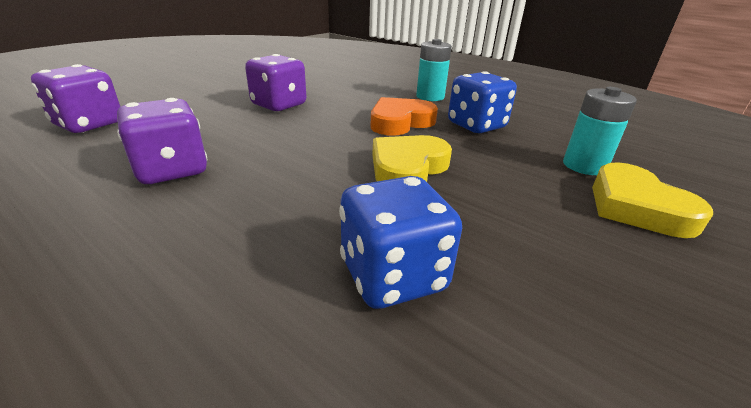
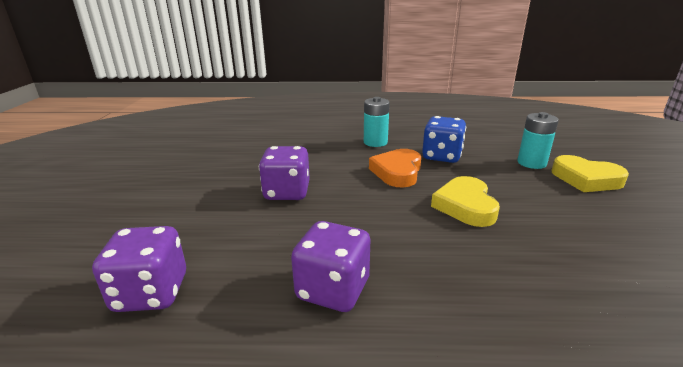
camera: 35 degrees left, 5 degrees down
blue dice [339,176,462,309] -> none

